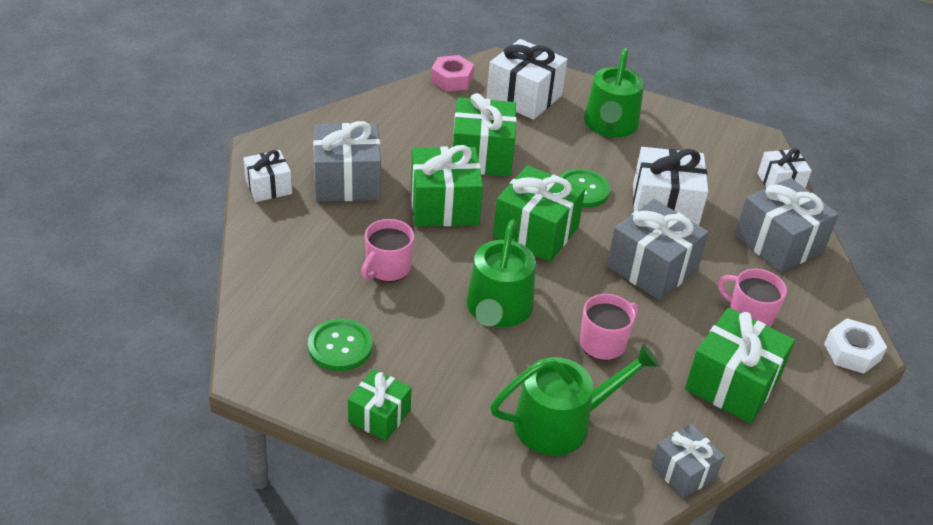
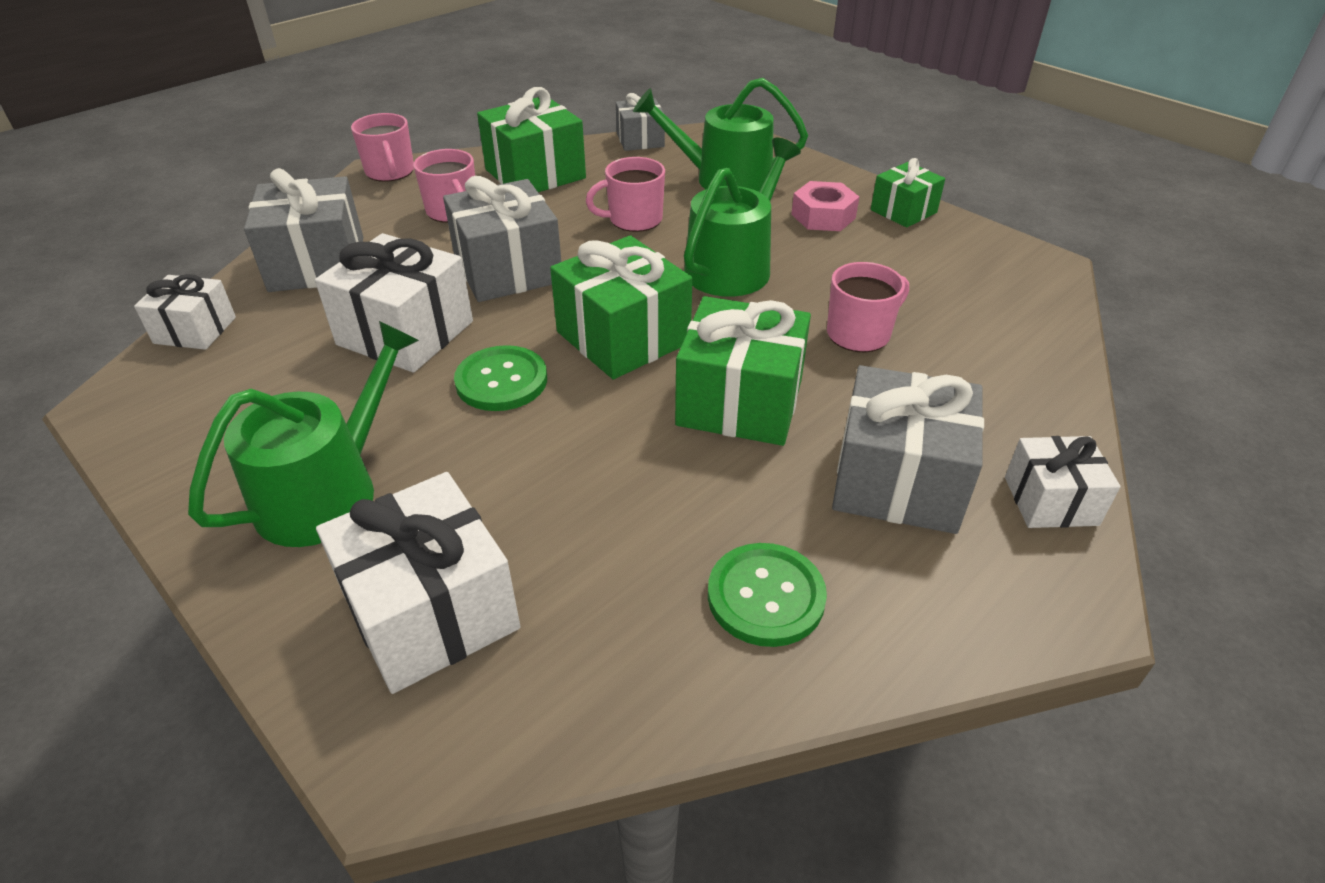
camera: 155 degrees left, 0 degrees up
green button [308,318,373,371] -> green button moved to [708,543,827,647]
pink nut [431,55,474,92] -> pink nut moved to [791,181,859,231]
green gift [453,93,517,176] -> none
white nut [824,318,887,374] -> pink mug [351,113,414,182]

